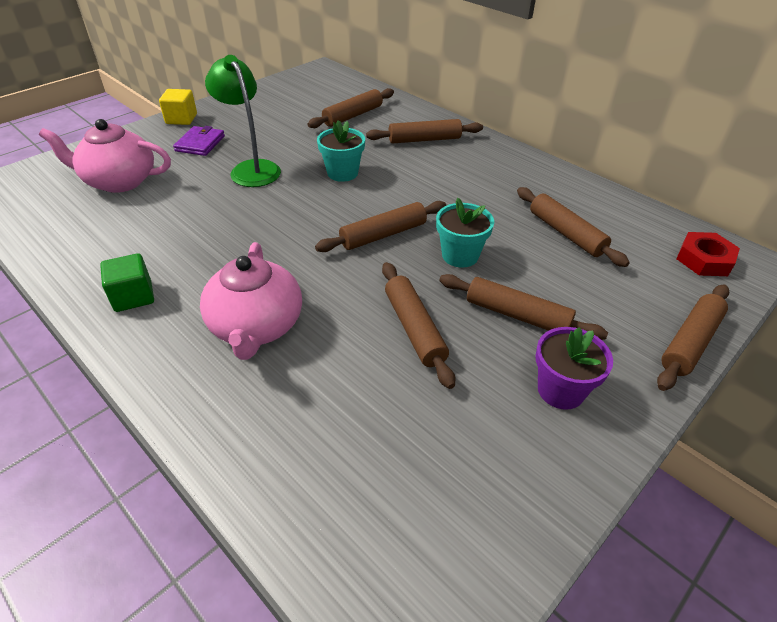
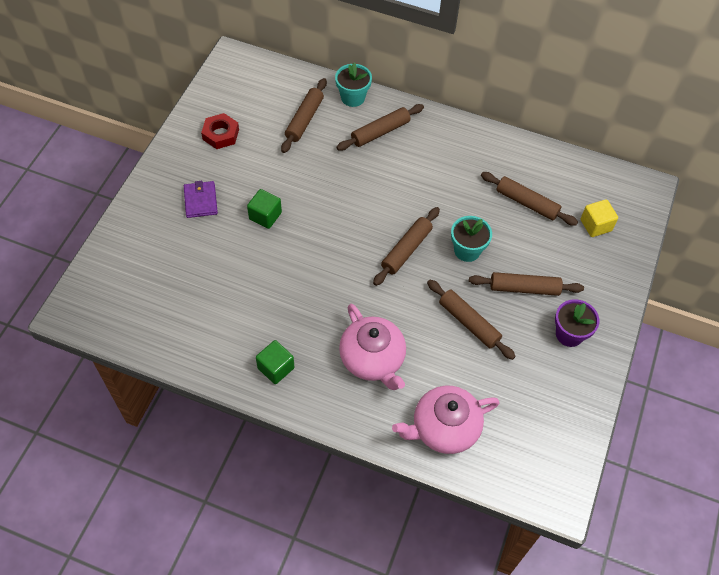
camera: 25 degrees left, 15 degrees up
pink teapot [39,119,171,193] -> pink teapot moved to [392,386,500,454]
yellow cube [159,89,197,125] -> yellow cube moved to [580,199,618,237]
green lamp [205,55,281,187] -> green cube [247,189,282,229]
turquoise flower pot [317,120,365,182] -> turquoise flower pot moved to [335,63,372,107]
brown rolling pin [657,284,729,391] -> none
red nut [677,232,740,276] -> red nut moved to [201,113,239,149]

